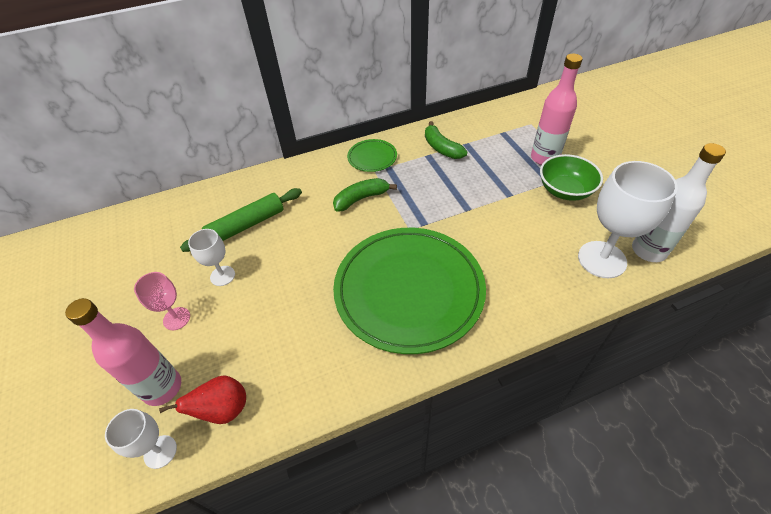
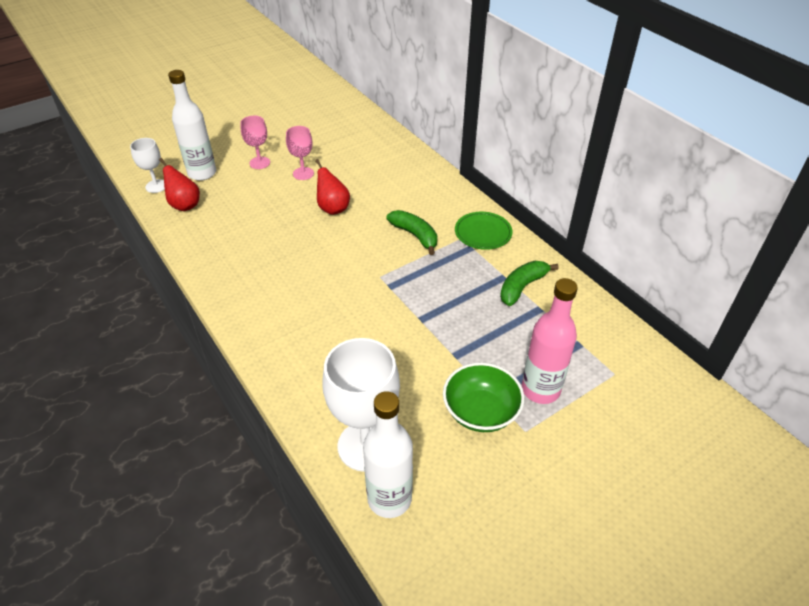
camera: 75 degrees right, 5 degrees down
pink bottle [65,298,181,406] -> white bottle [168,70,216,181]
green rolling pin [180,188,302,252] -> none
white goblet [188,229,235,286] -> pink goblet [286,126,314,180]
green plate [333,228,486,354] -> none
none -> red pear [315,159,350,215]

